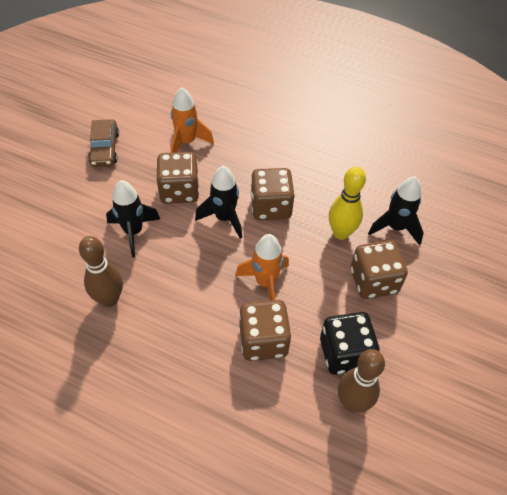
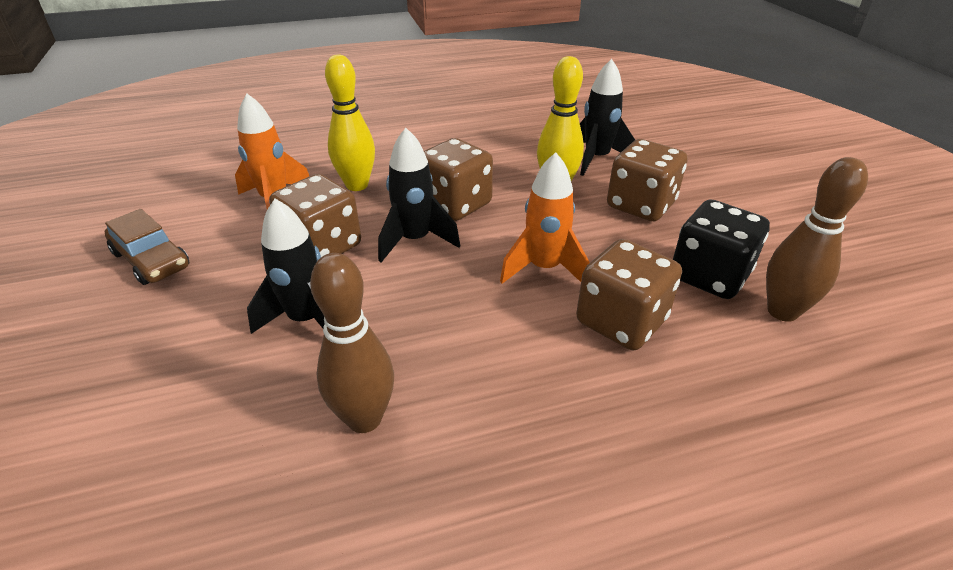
camera: 40 degrees left, 15 degrees down
none -> yellow bowling pin [325,54,375,191]

